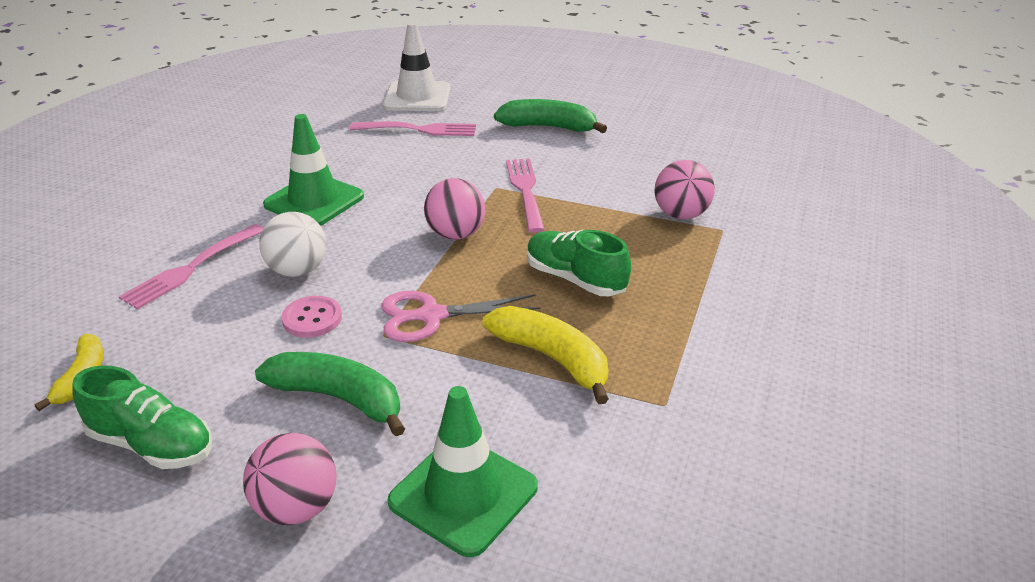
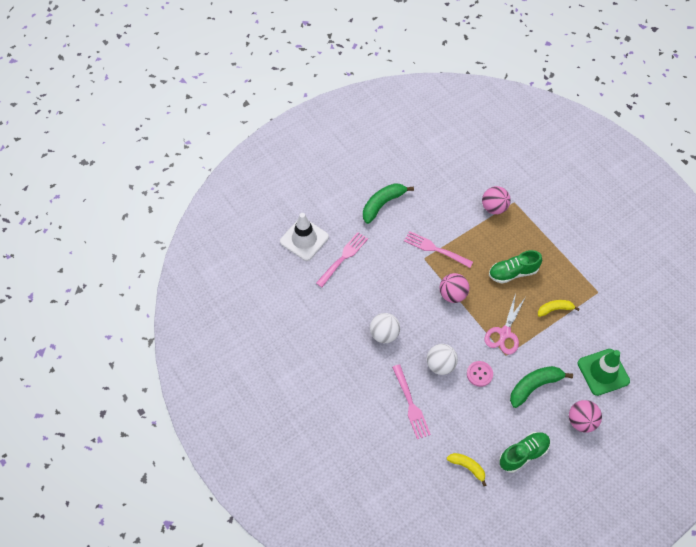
camera: 55 degrees left, 25 degrees up
green traffic cone [263,114,364,226] -> white ball [370,313,400,343]
yellow banana [483,306,609,404] -> yellow banana [538,300,580,317], size x0.63

